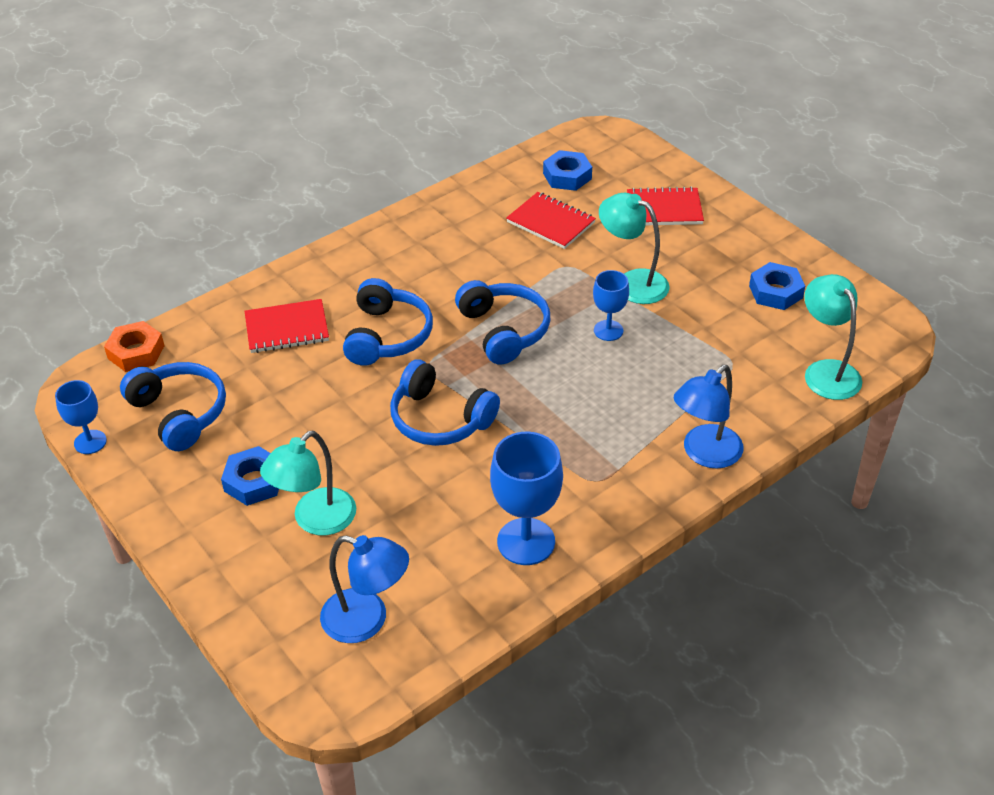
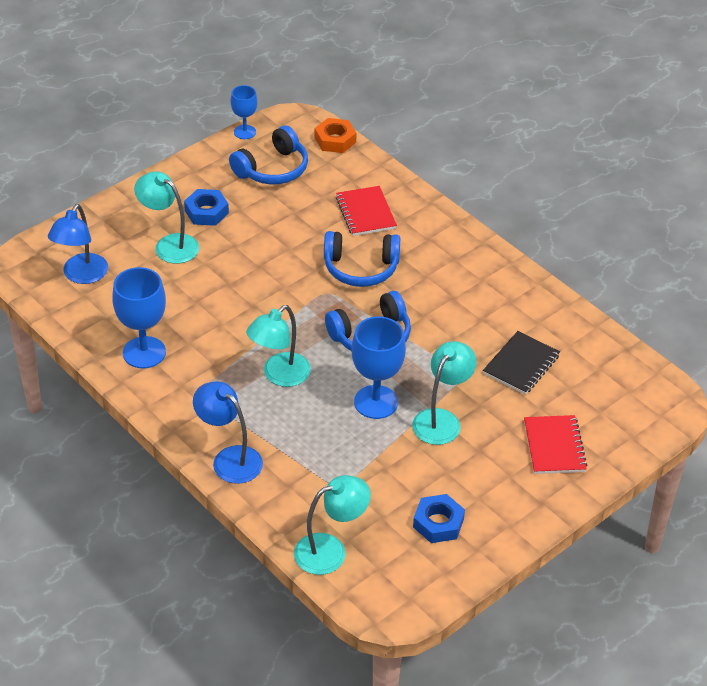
camera: 85 degrees right, 0 degrees up
blue headphones [390,359,500,446] -> none
red notebook [506,192,596,249] -> black notebook [483,331,560,395]
blue nut [543,150,592,191] -> none
blue goblet [593,270,629,341] -> blue goblet [352,316,406,419], size x1.69
none -> turquoise lamp [246,305,311,387]

